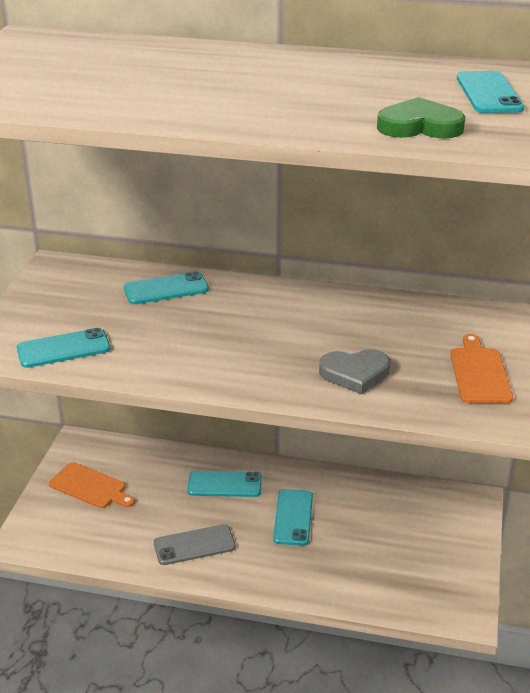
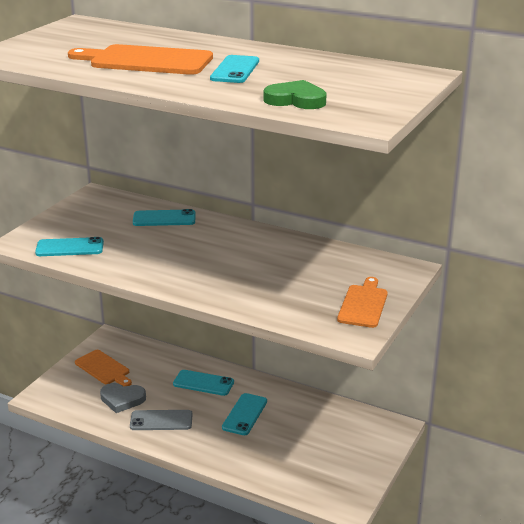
camera: 15 degrees right, 5 degrees down
grey heart [319,349,390,394] -> grey heart moved to [100,383,146,413]
turquoise phone [457,71,524,113] -> turquoise phone moved to [210,55,259,83]
none -> orange cutting board [68,44,213,75]

